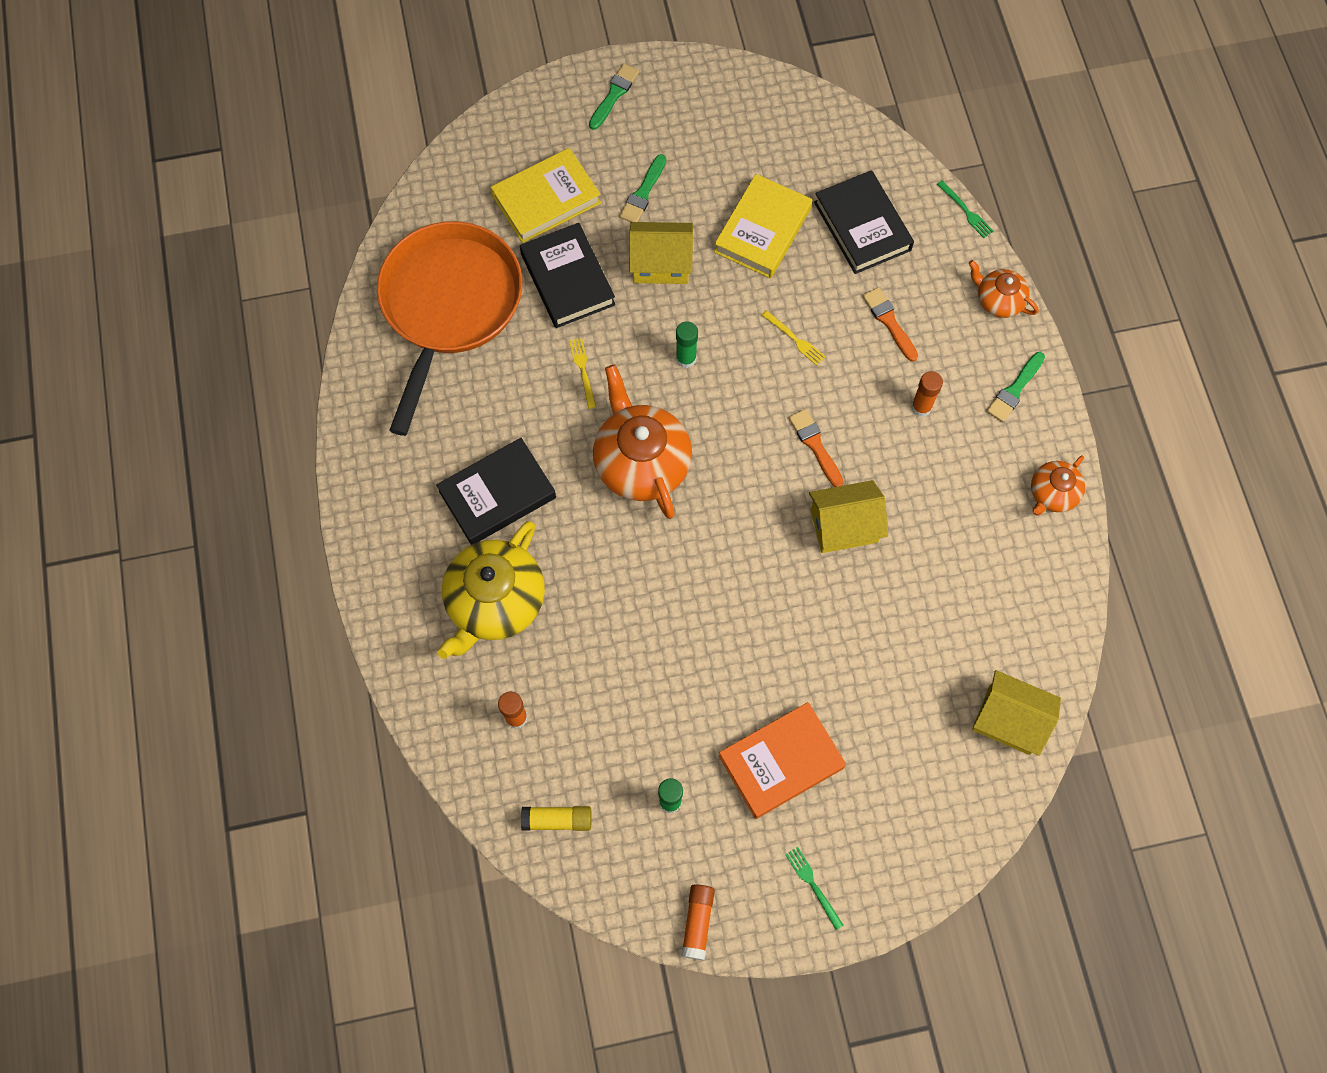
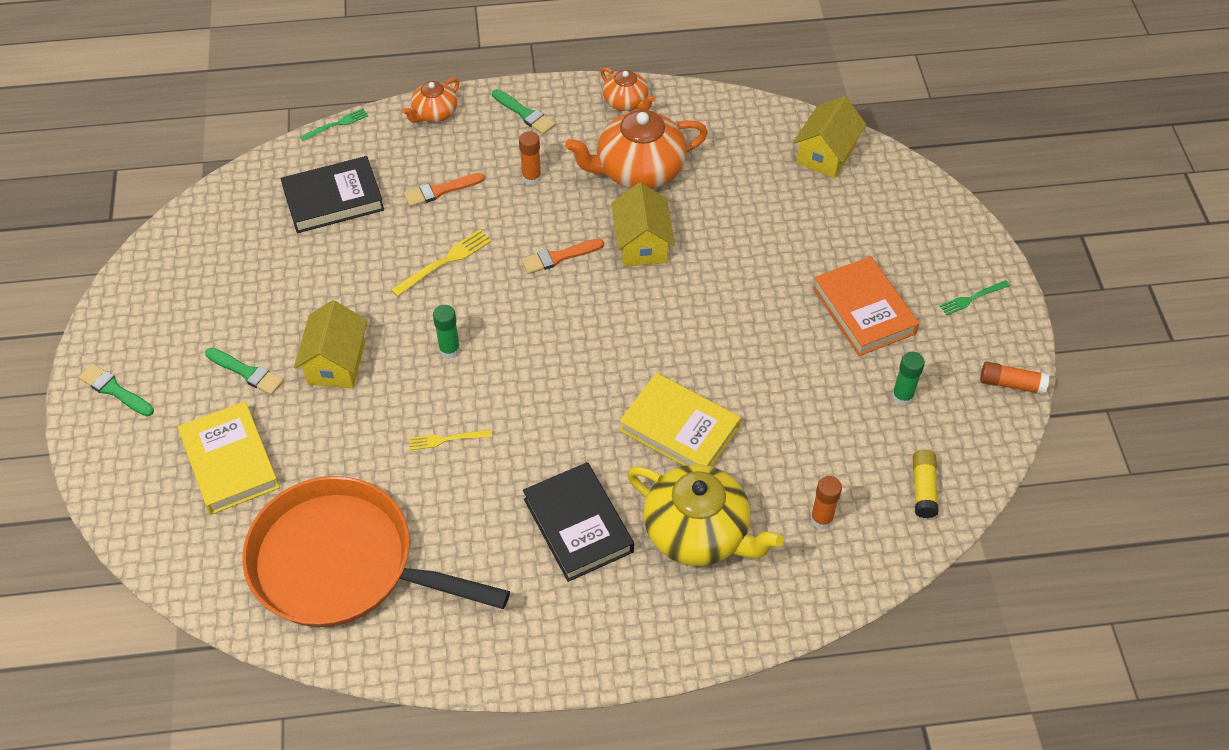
camera: 85 degrees left, 15 degrees down
black book [520,223,615,328] -> none
orange teapot [593,365,692,519] -> orange teapot moved to [565,110,708,189]
yellow book [714,174,812,278] -> yellow book moved to [619,373,741,466]
yellow fork [762,310,826,366] -> yellow fork [391,229,492,297], size x1.50

